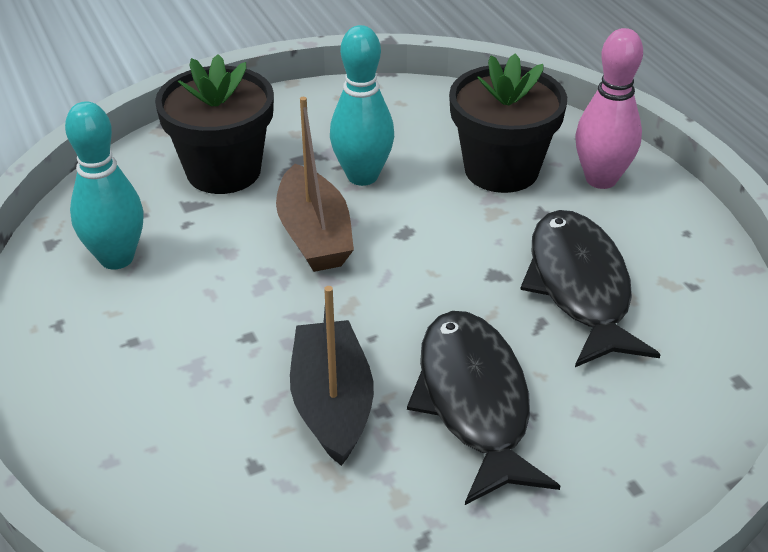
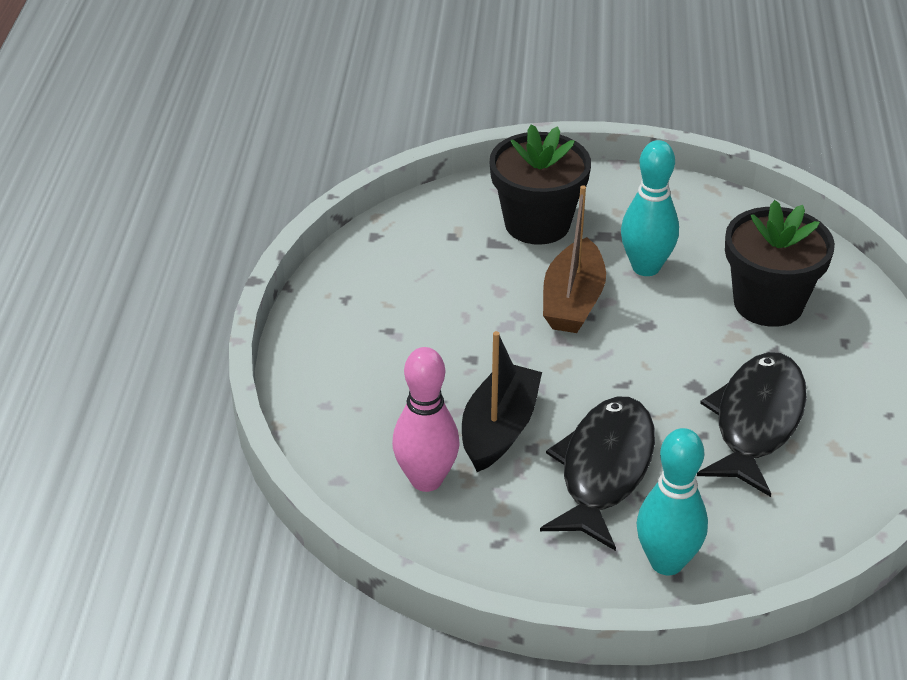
camera: 30 degrees right, 0 degrees up
turquoise bowling pin [65,101,144,270] -> turquoise bowling pin moved to [636,428,708,575]
pink bowling pin [575,28,643,189] -> pink bowling pin moved to [392,347,460,492]

